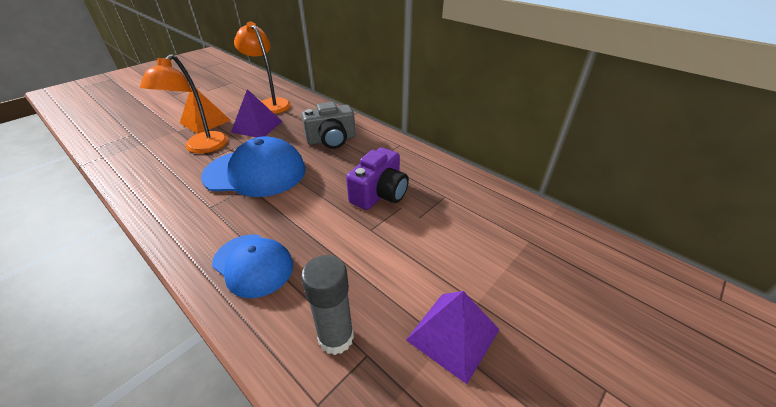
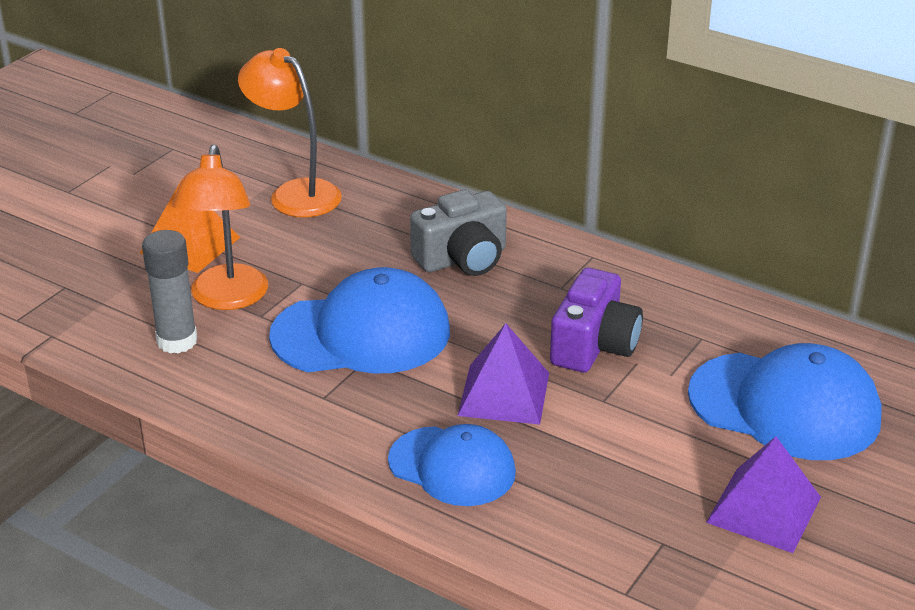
camera: 10 degrees left, 5 degrees down
purple pyramid [231,89,283,137] -> purple pyramid moved to [458,323,549,425]
grey glue stick [301,255,354,355] -> grey glue stick moved to [142,230,198,354]
none -> blue cap [688,343,882,460]

